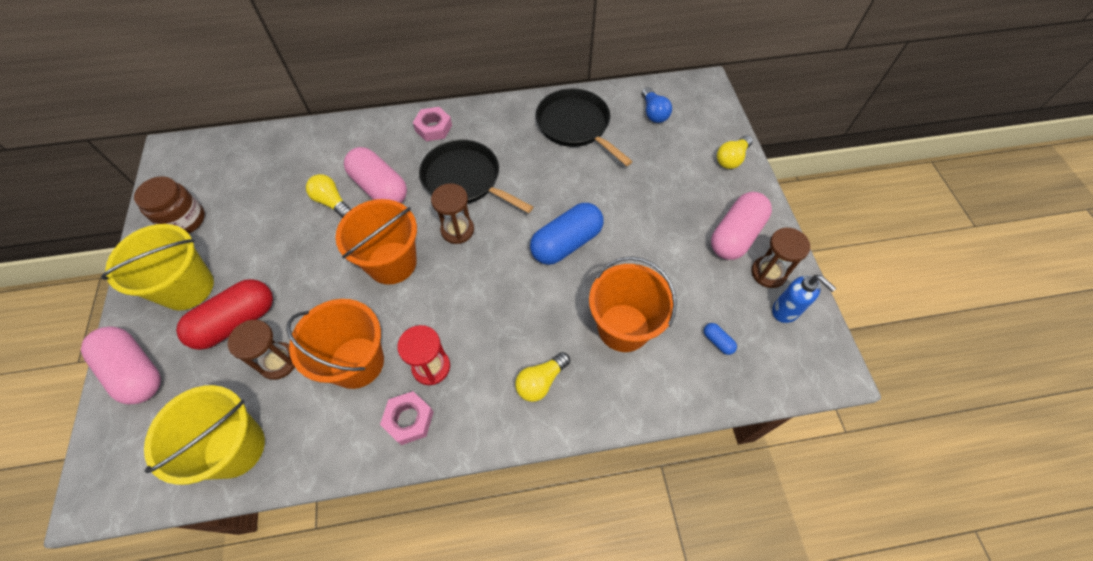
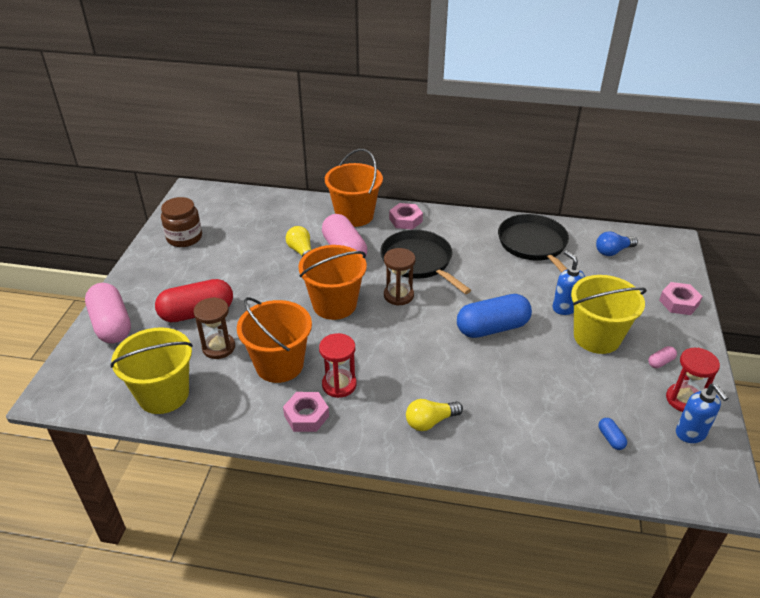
camera: 20 degrees right, 20 degrees down
yellow bucket [101,224,214,310] -> yellow bucket moved to [571,275,647,354]
orange bucket [589,256,677,352] -> orange bucket moved to [325,149,383,227]
blue light bulb [642,87,672,123] -> blue light bulb turned 60 degrees clockwise [596,231,638,256]
pink capsule [711,192,772,260] -> pink capsule [648,346,677,368], size x0.41
yellow light bulb [717,135,753,169] -> pink nut [659,282,703,315]
brown hourglass [751,227,810,288] -> red hourglass [666,348,720,412]
none -> blue soap dispenser [553,250,585,315]

